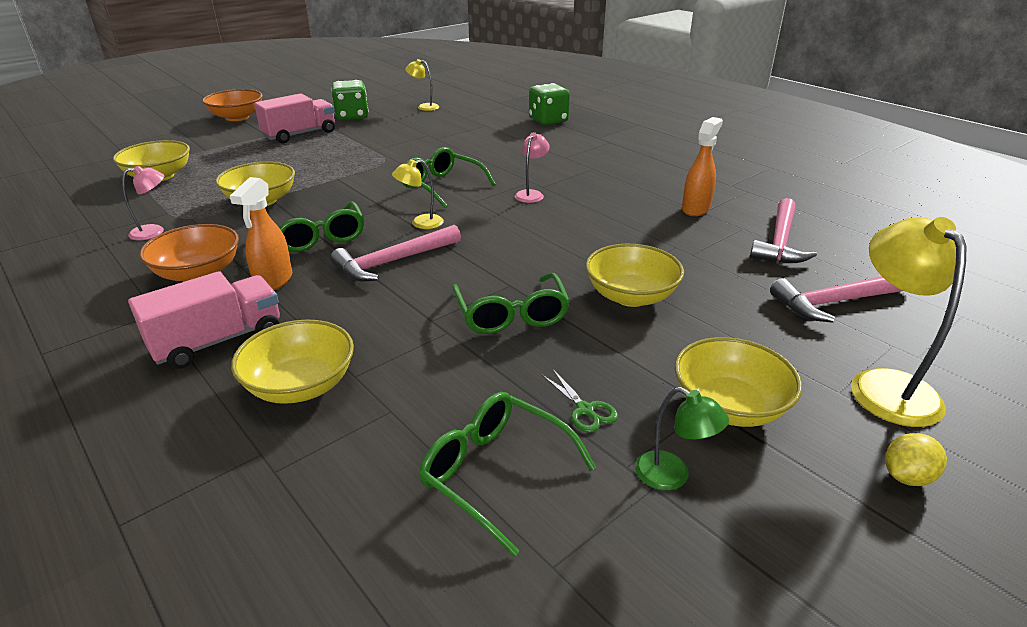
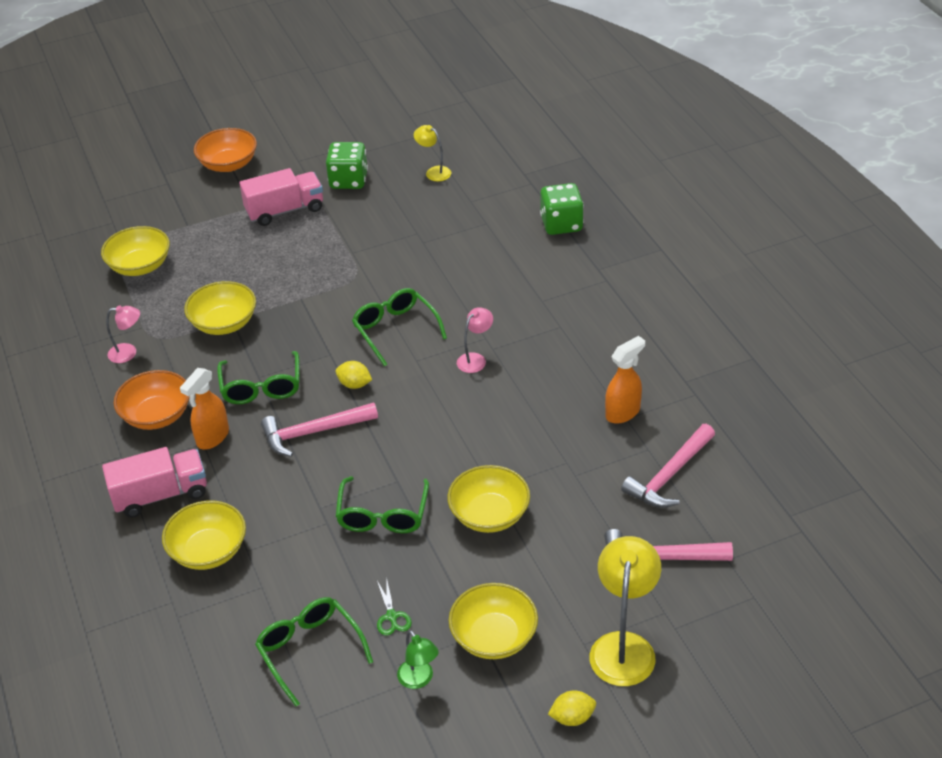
camera: 20 degrees right, 10 degrees up
yellow lamp [392,159,444,229] -> yellow lemon [335,361,372,389]

